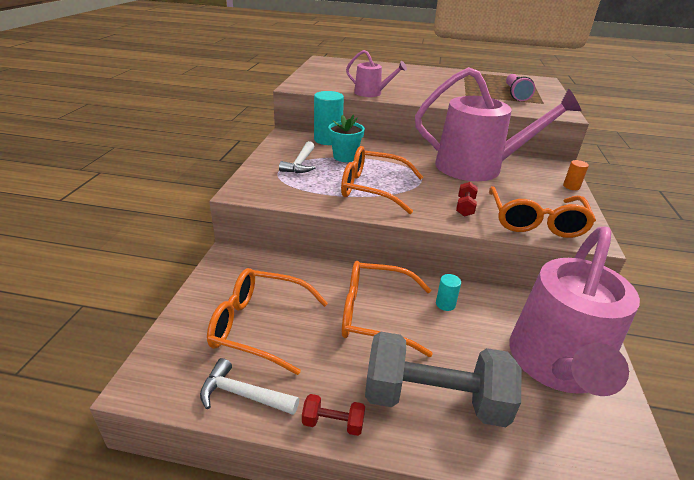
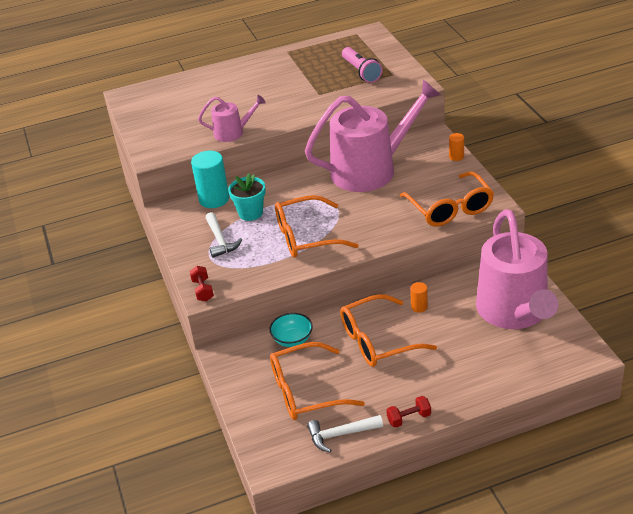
camera: 25 degrees left, 5 degrees up
grey dumbbell [365,332,522,427] -> none
turquoise cylinder [436,274,461,311] -> orange cylinder [410,282,428,313]
red dumbbell [456,182,478,217] -> red dumbbell moved to [190,266,214,301]
none -> turquoise bowl [269,313,313,347]

